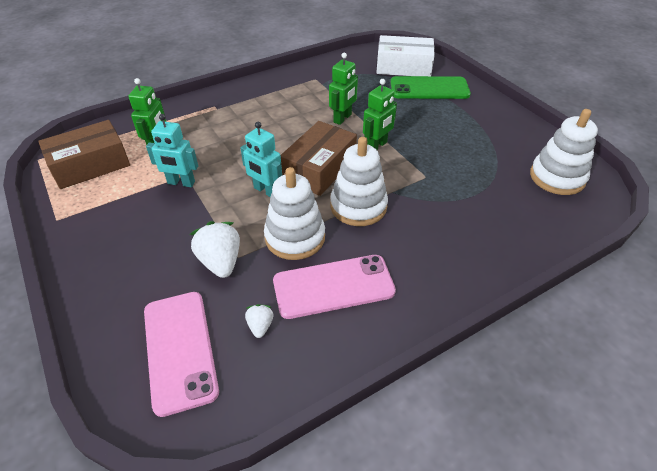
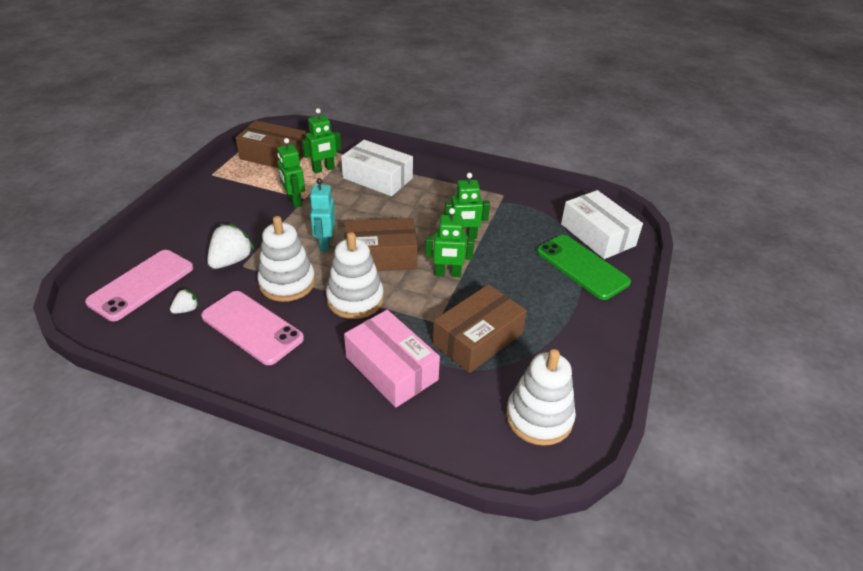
camera: 50 degrees right, 5 degrees down
turquoise robot [146,114,198,187] -> green robot [277,138,305,208]
none -> white box [341,140,413,196]
none -> pink box [344,310,440,407]
none -> brown box [433,284,527,373]

